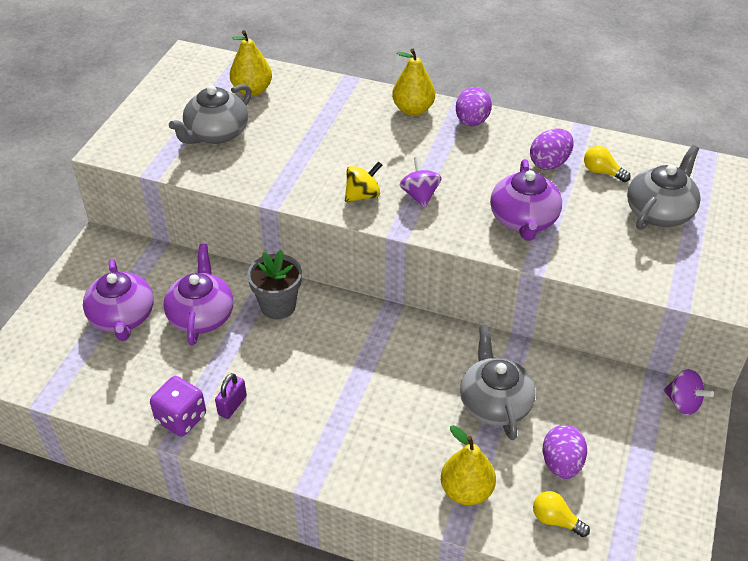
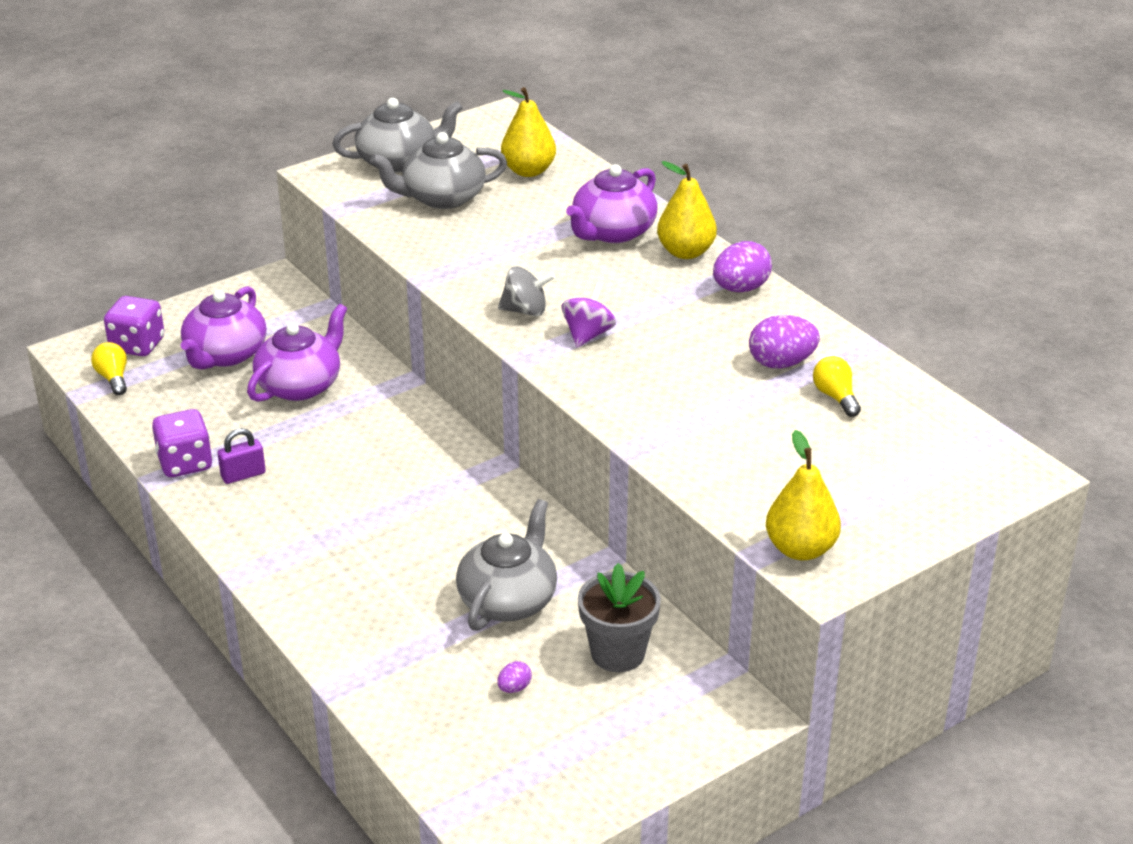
camera: 35 degrees right, 10 degrees down
grey flower pot [247,250,302,319] -> grey flower pot moved to [578,563,661,672]
yellow spinning top [345,161,382,202] -> grey spinning top [498,266,555,317]
yellow pear [441,425,496,505] -> yellow pear moved to [766,430,841,560]
purple teapot [490,159,562,241] -> purple teapot moved to [566,164,658,243]
yellow light bulb [533,491,590,537] -> yellow light bulb moved to [91,342,127,395]
purple egg [543,425,587,479] -> purple egg [497,661,532,693], size x0.49
grey teapot [627,145,701,230] -> grey teapot moved to [332,98,463,173]
purple spinning top [664,369,714,415] -> none
none -> purple dice [104,296,164,356]

